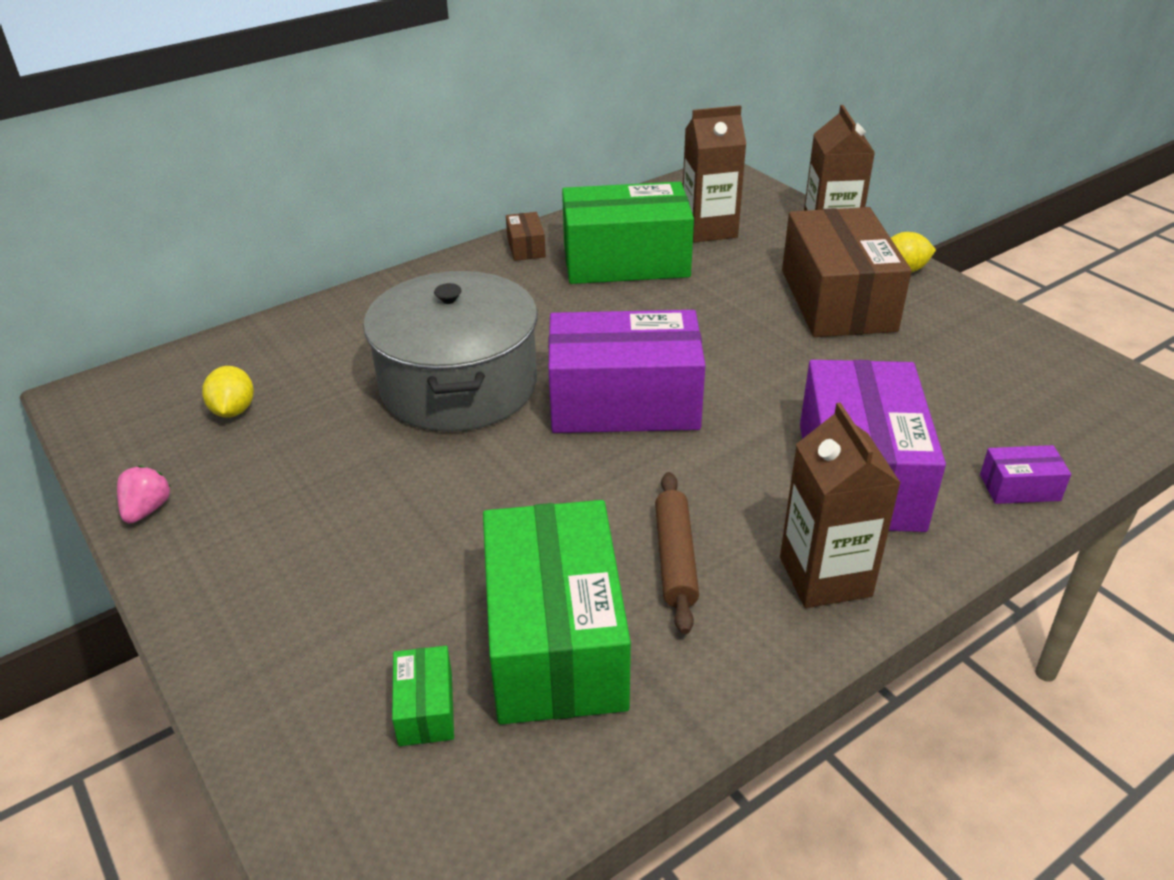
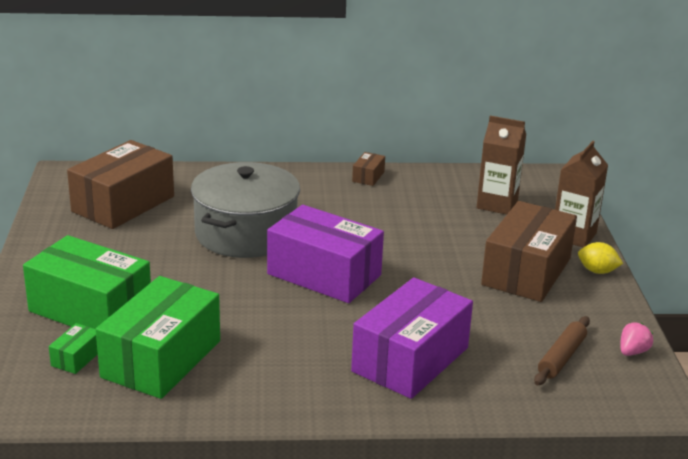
camera: 30 degrees right, 10 degrees down
pink strawberry [117,466,171,523] -> pink strawberry moved to [620,323,653,356]
yellow lemon [202,366,254,417] -> brown box [67,140,174,229]
green box [562,182,694,284] -> green box moved to [23,235,151,329]
brown rolling pin [655,472,699,634] -> brown rolling pin moved to [534,316,590,385]
brown carton [780,402,901,608] -> none
purple box [980,445,1071,504] -> none

